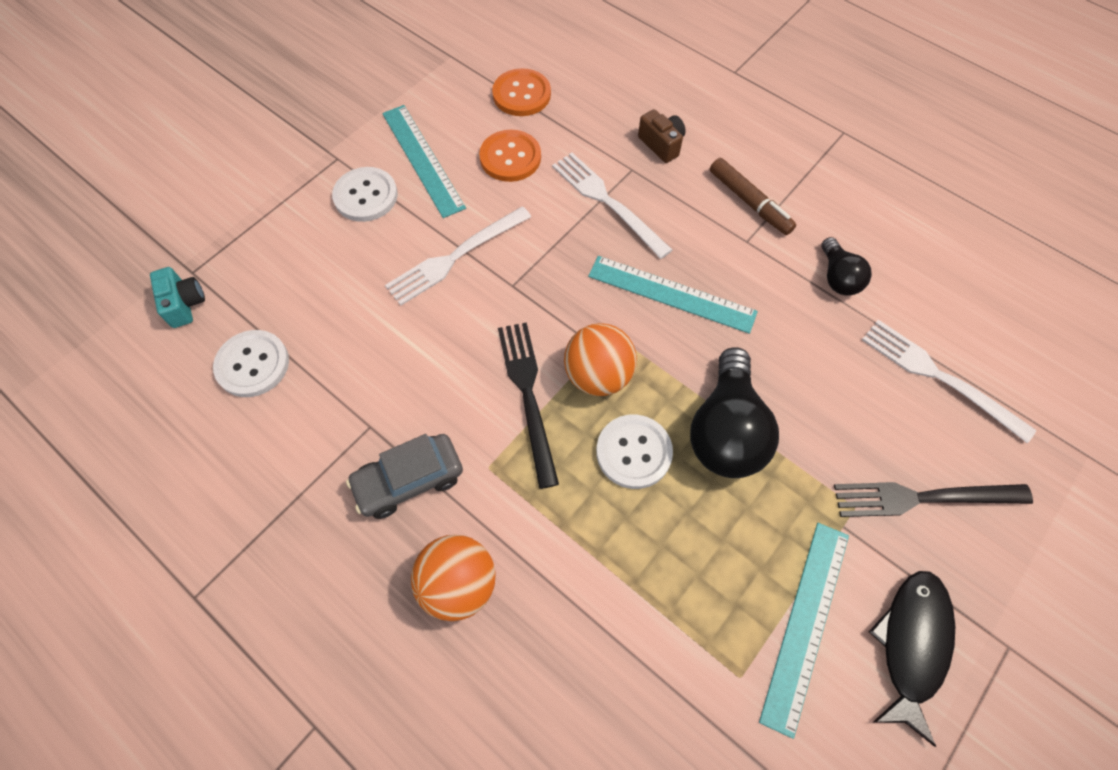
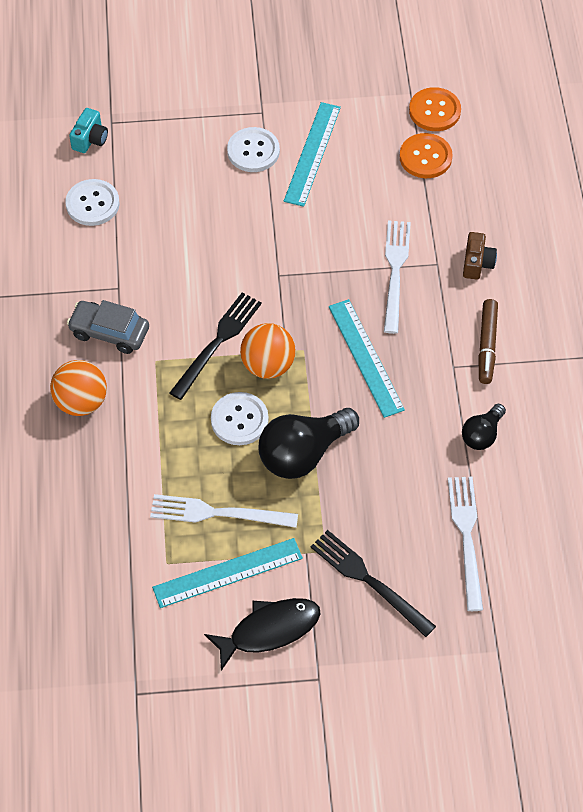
camera: 45 degrees right, 5 degrees down
white fork [385,206,531,305] -> white fork moved to [150,494,298,528]
orange button [479,130,541,182] -> orange button moved to [409,87,461,131]

